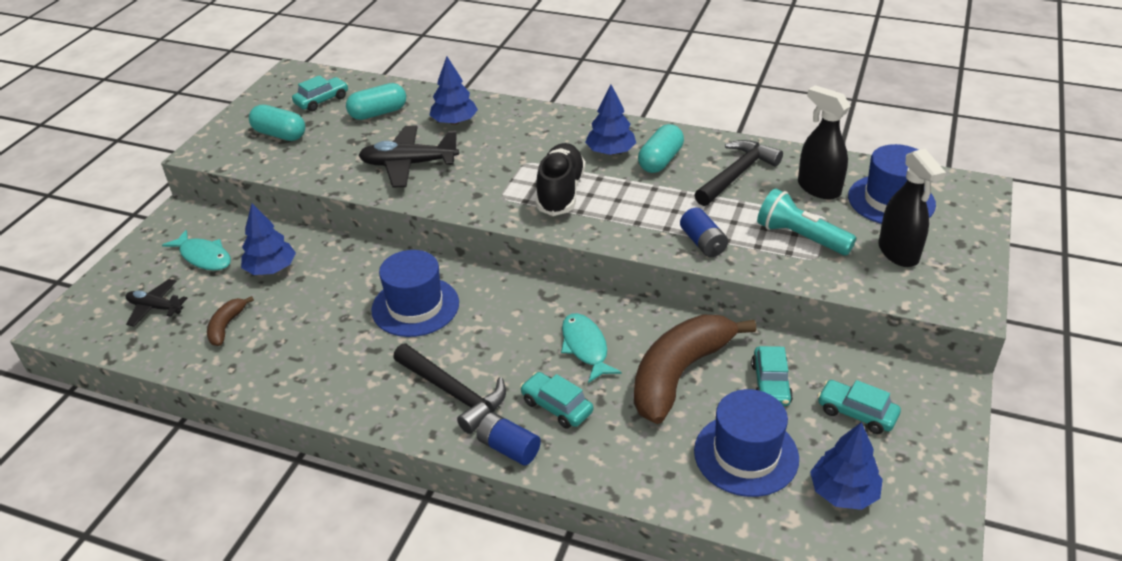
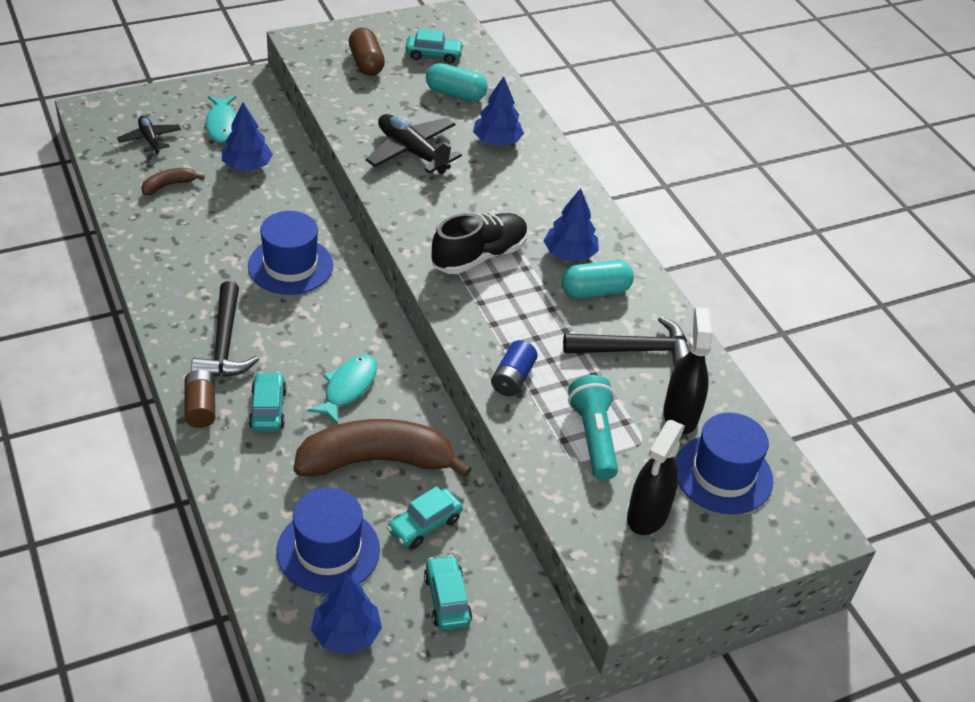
camera: 40 degrees right, 5 degrees up
turquoise capsule [249,105,305,141] -> brown capsule [349,27,385,76]
blue battery [477,412,541,465] -> brown battery [184,370,215,428]

